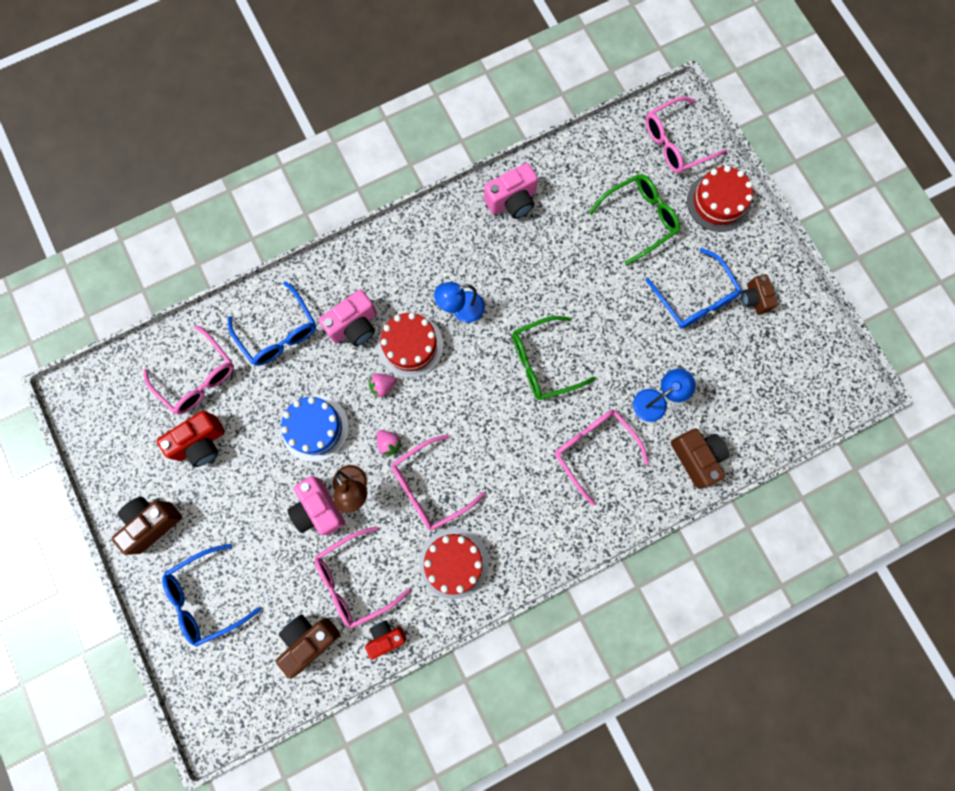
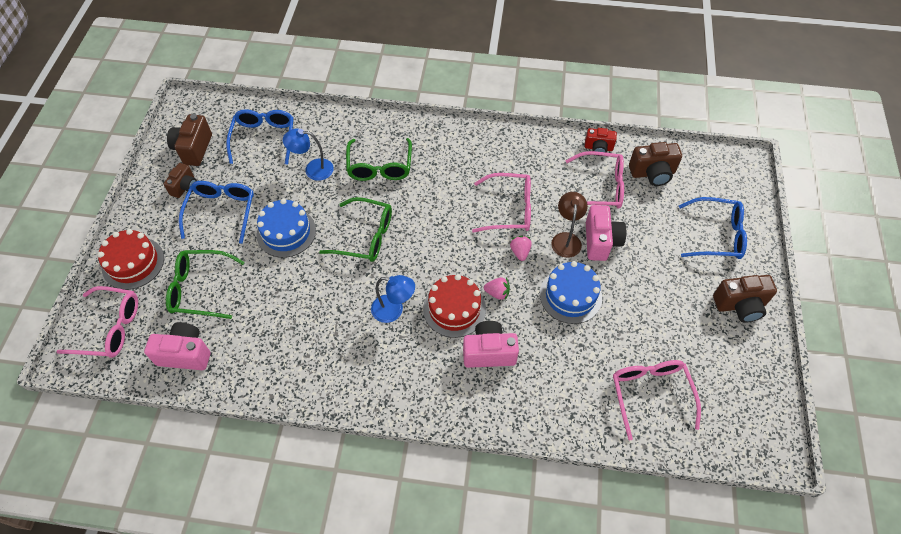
camera: 145 degrees left, 20 degrees down
red camera [157,411,225,467] -> none
blue glasses [228,282,316,366] -> blue glasses moved to [226,109,294,165]
red cake [419,528,489,599] -> none
pink camera [484,163,538,219] -> pink camera moved to [144,322,210,370]
pink glasses [554,410,649,506] -> green glasses [346,138,412,181]
brown camera [671,428,730,488] -> brown camera moved to [167,114,212,166]
none -> blue cake [257,199,316,258]

